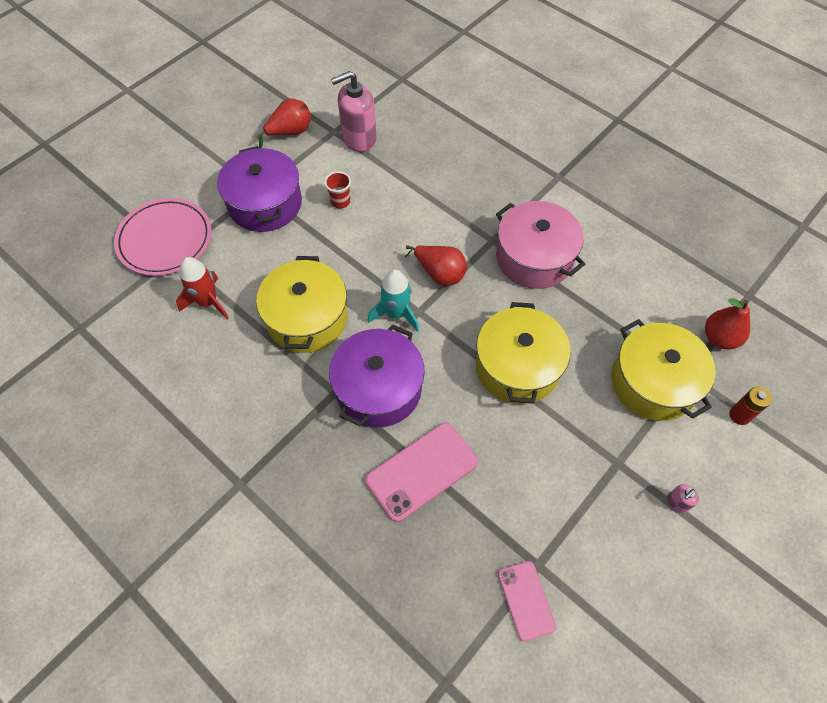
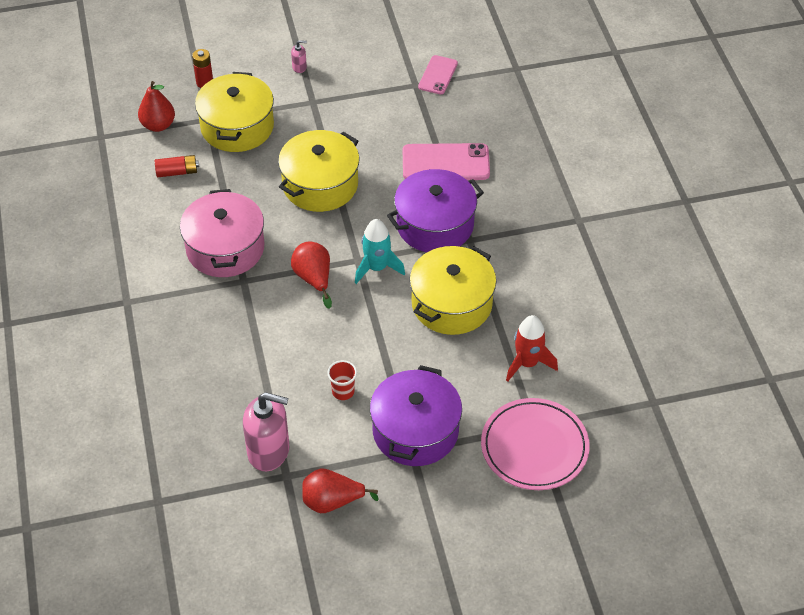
camera: 145 degrees left, 10 degrees down
none -> red battery [155,155,199,177]

